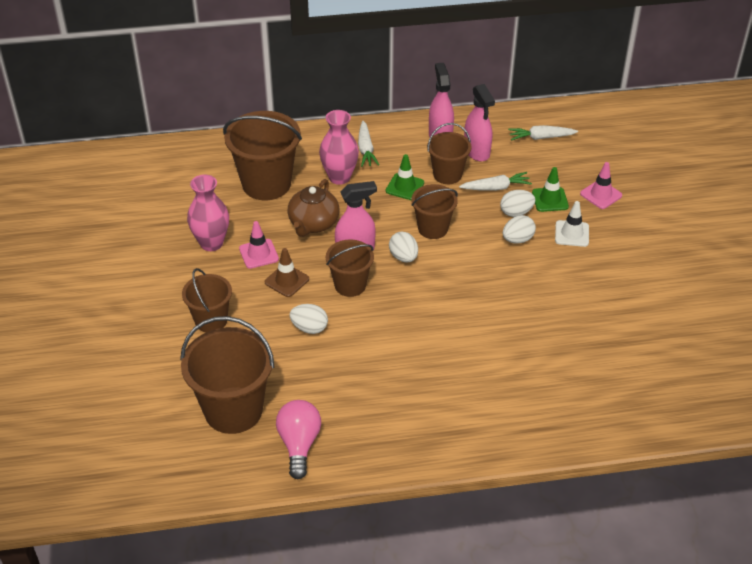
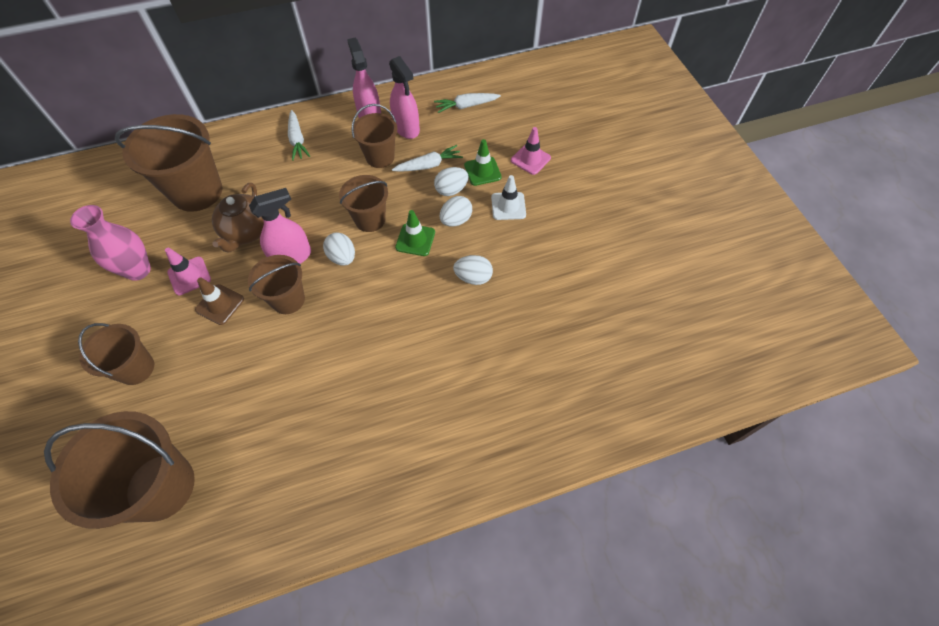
camera: 10 degrees left, 15 degrees up
pink light bulb [276,400,321,479] -> none
white egg [289,304,328,334] -> white egg moved to [453,255,493,285]
pink vase [319,110,359,185] -> none
green traffic cone [386,154,424,200] -> green traffic cone moved to [395,210,435,256]

